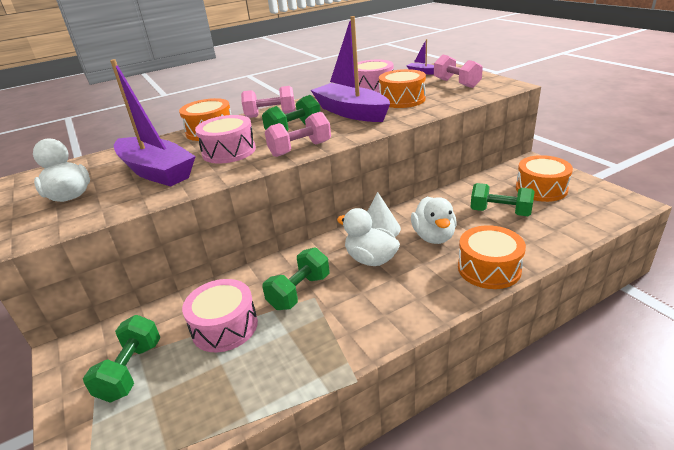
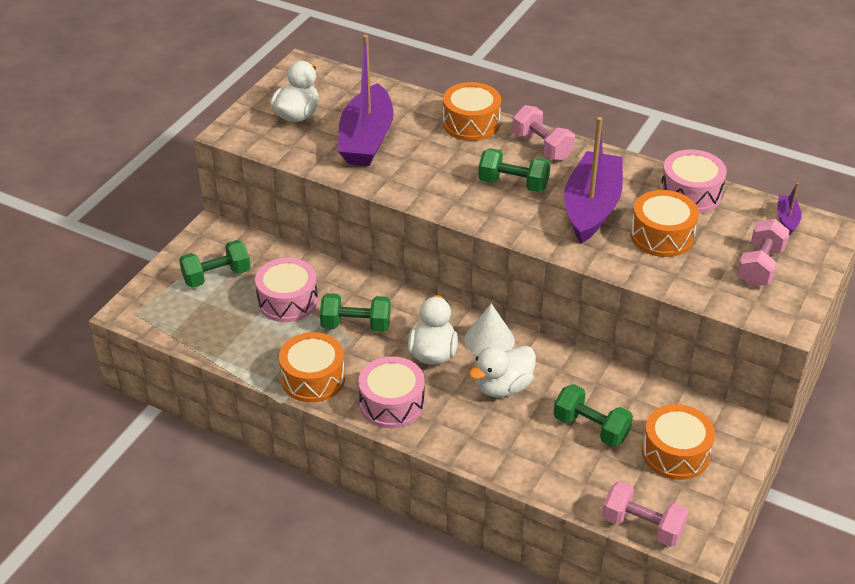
camera: 55 degrees right, 10 degrees up
pink drum [195,115,256,164] -> pink drum moved to [358,356,425,428]
pink dumbbell [265,112,331,157] -> pink dumbbell moved to [602,481,689,547]
orange drum [458,225,526,289] -> orange drum moved to [279,332,345,402]
green dumbbell [471,183,535,216] -> green dumbbell turned 45 degrees counterclockwise [554,384,633,447]

